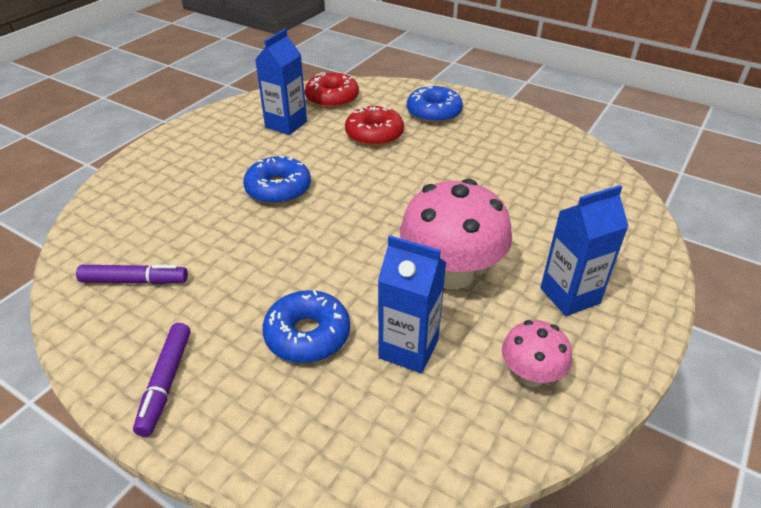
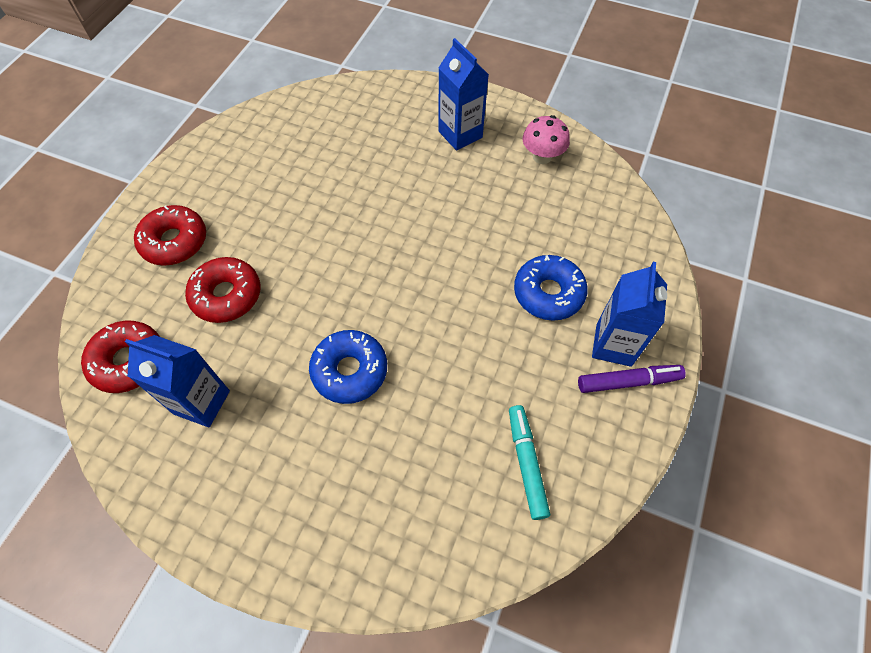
camera: 100 degrees left, 20 degrees up
purple marker [76,265,188,284] -> turquoise marker [509,405,550,520]
blue carton [378,235,447,373] -> blue carton moved to [592,262,667,367]
pink mushroom [400,179,512,289] -> none
blue donut [407,85,463,123] -> red donut [134,205,206,266]

